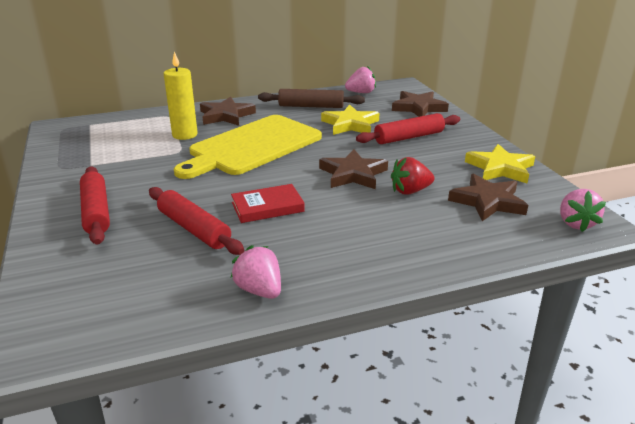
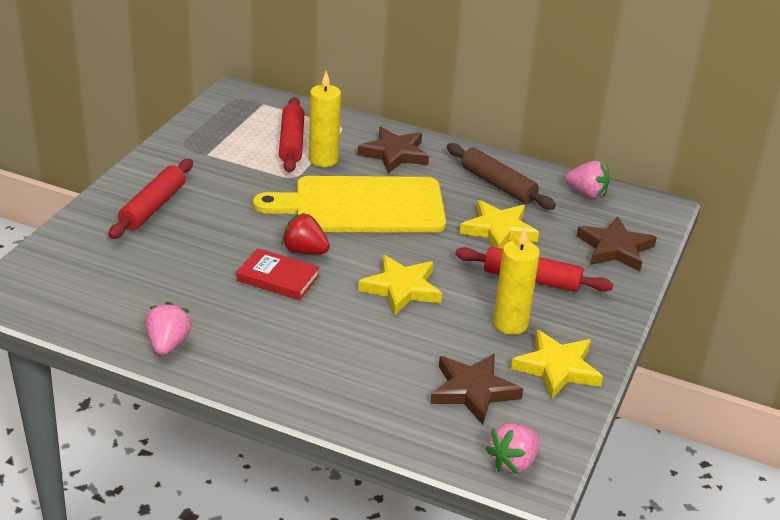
camera: 40 degrees right, 5 degrees up
red rolling pin [149,187,244,255] -> red rolling pin moved to [279,97,304,173]
brown star [319,149,388,189] -> yellow star [358,255,442,316]
red strawberry [391,157,434,195] -> red strawberry moved to [282,213,330,254]
none -> yellow candle [493,227,540,335]

